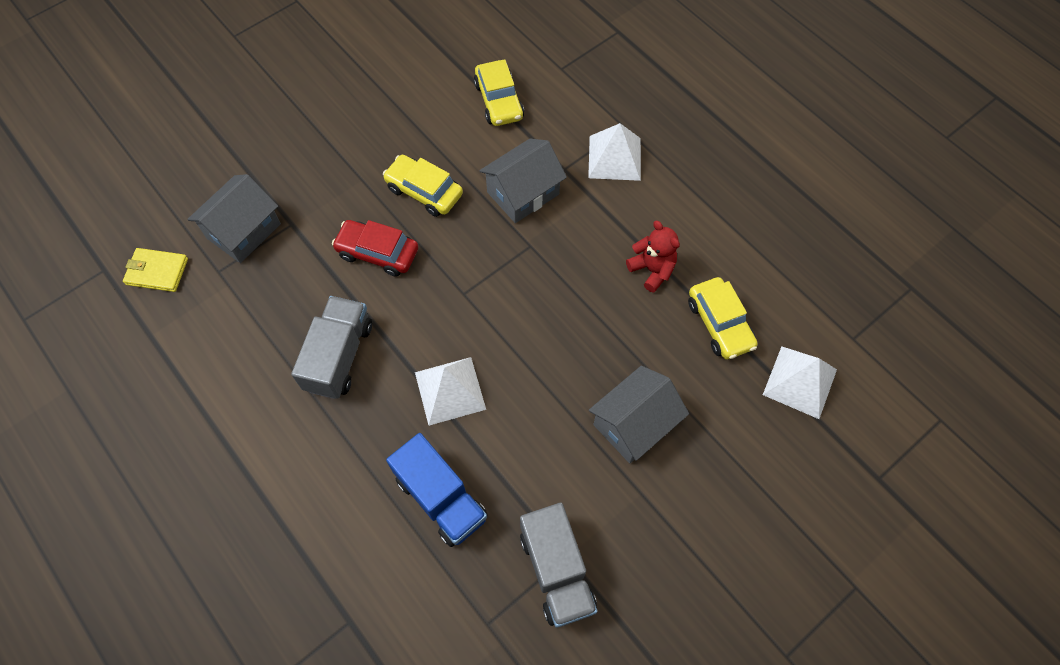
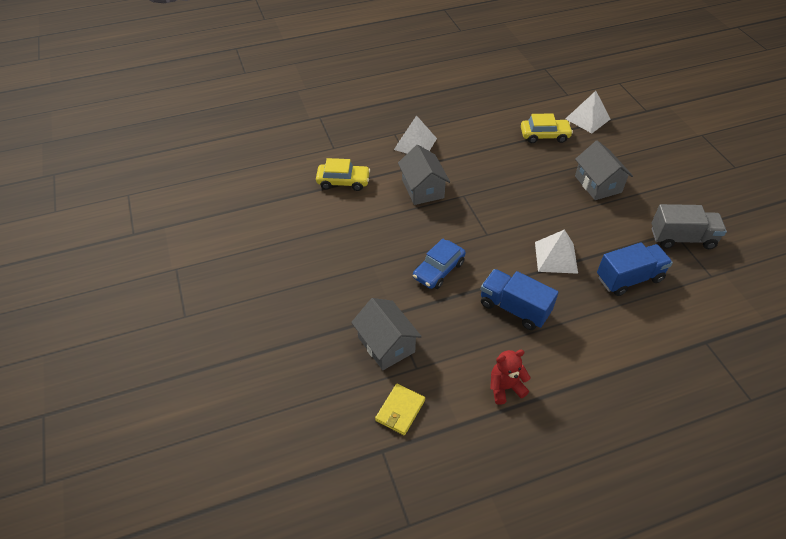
camera: 70 degrees left, 15 degrees down
grey truck [291,296,372,399] -> blue truck [481,269,558,330]
red car [332,220,418,277] -> blue car [413,238,466,289]
yellow car [383,155,463,217] -> none
red teddy bear [626,221,680,293] -> red teddy bear moved to [490,350,531,405]

